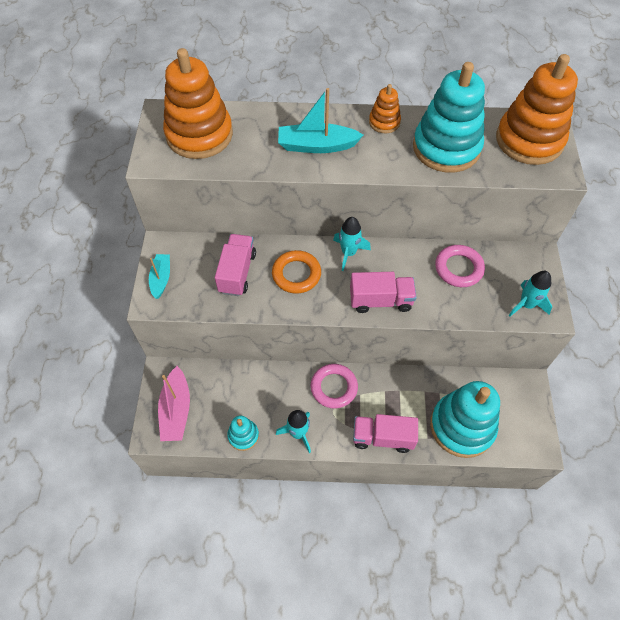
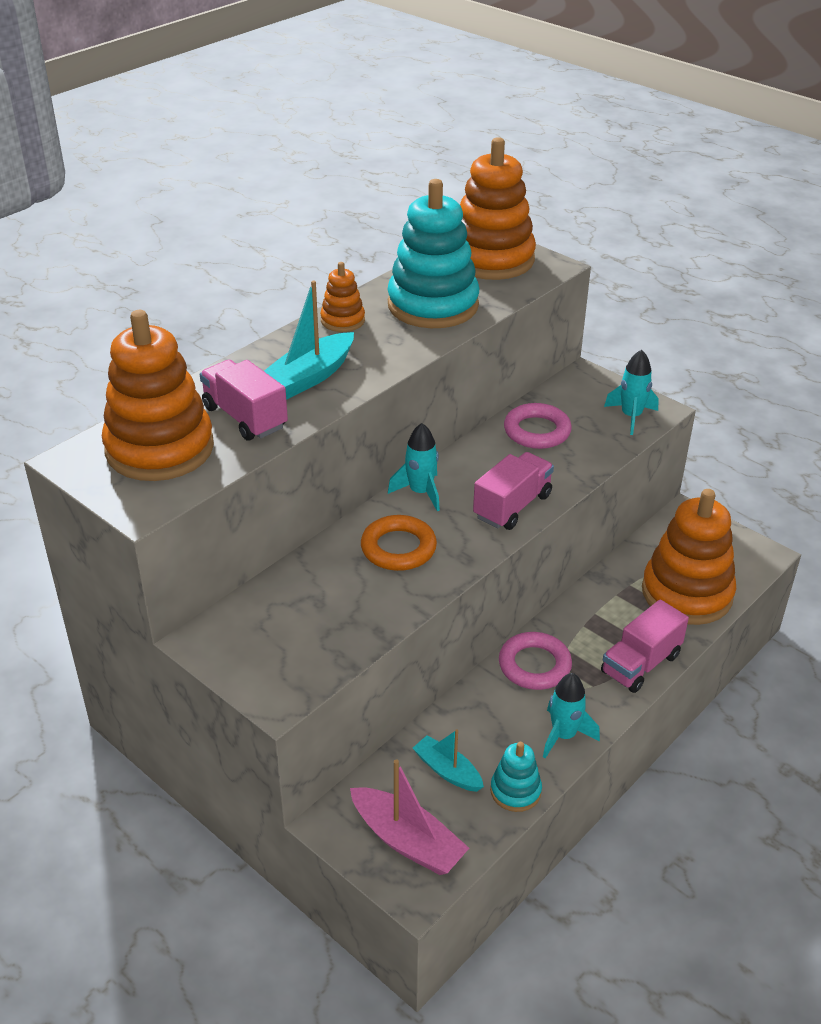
camera: 50 degrees left, 20 degrees down
turquoise boat [149,254,170,299] -> turquoise boat moved to [413,729,484,792]
pink truck [215,234,256,296] -> pink truck moved to [200,360,288,441]
turquoise stacking toy [430,381,500,458] -> orange stacking toy [642,489,736,625]

